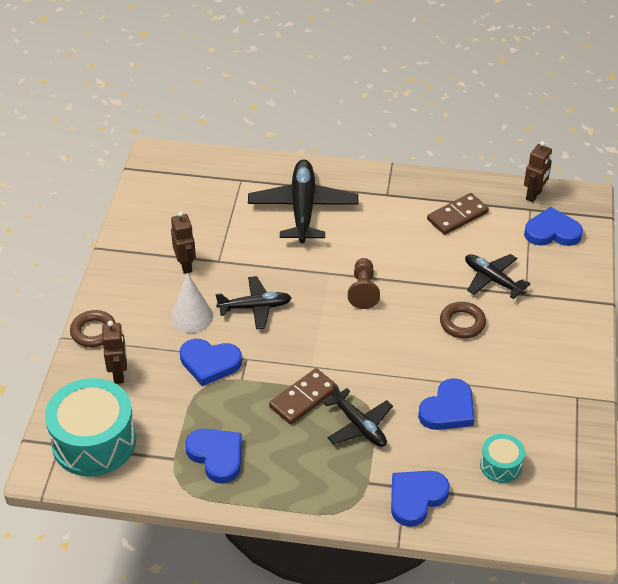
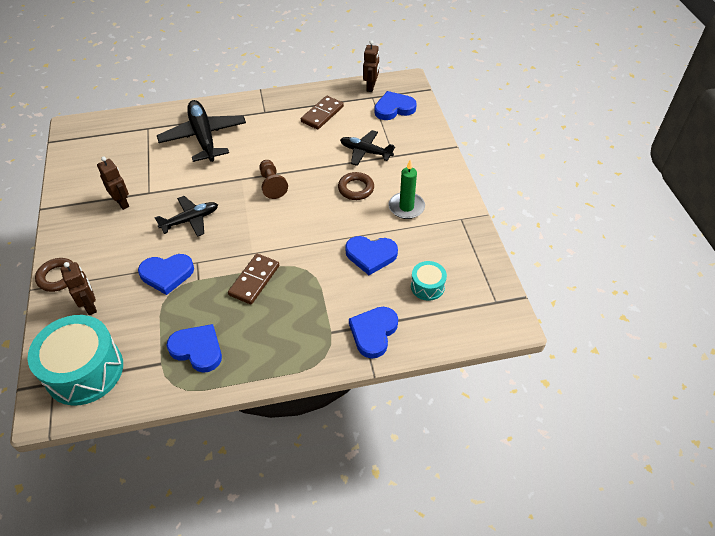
camera: 20 degrees left, 5 degrees up
white cone [170,273,213,333] -> none
black plane [324,383,393,447] -> none
blue heart [418,378,475,430] -> blue heart turned 75 degrees clockwise [345,236,398,275]
none -> green candle [389,159,425,219]

